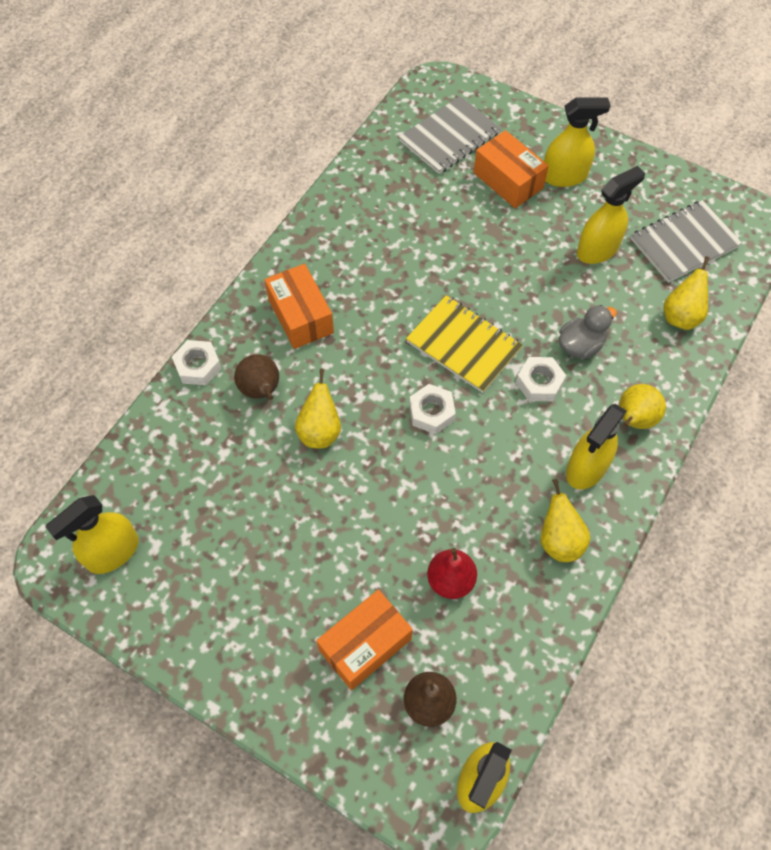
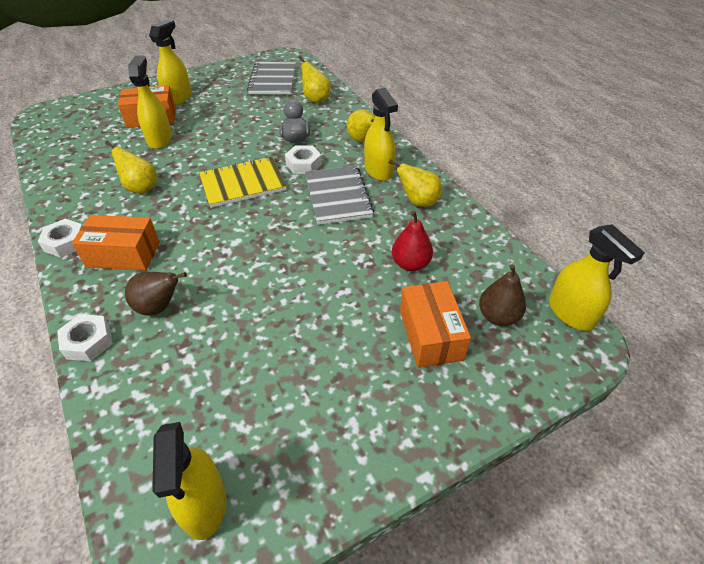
camera: 60 degrees left, 15 degrees down
yellow pear [295,369,341,449] -> yellow pear moved to [105,141,157,194]
grey notebook [399,96,501,174] -> grey notebook moved to [305,166,374,225]
white nut [409,384,456,434] -> white nut moved to [38,219,83,258]
yellow spray bottle [577,166,645,264] -> yellow spray bottle moved to [128,55,172,149]

